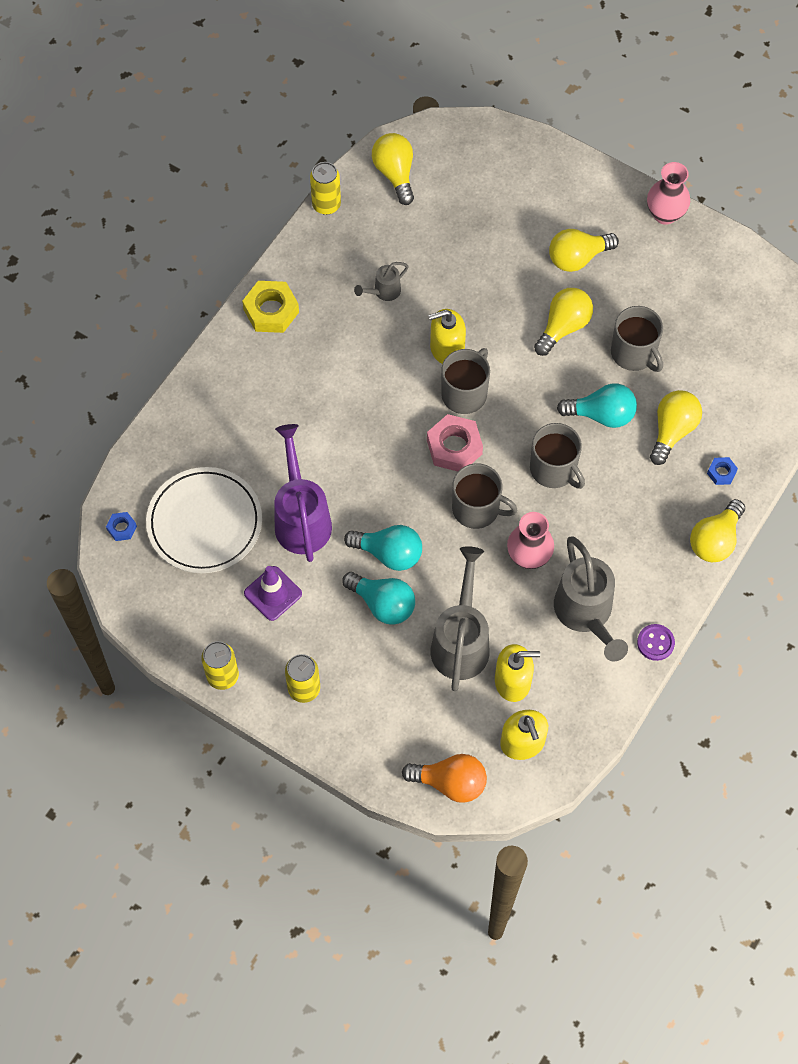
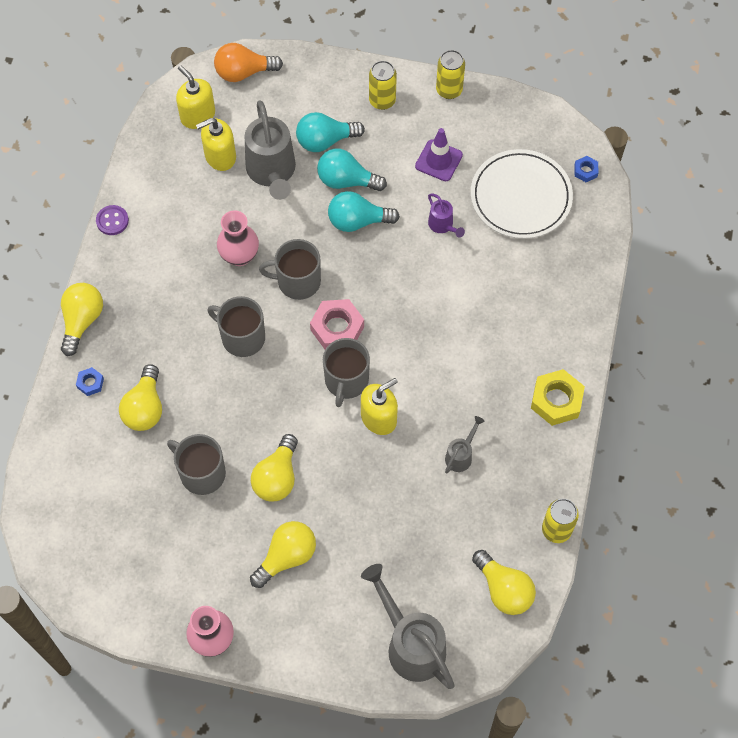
camera: 160 degrees right, 0 degrees up
purple watering can [274,424,332,562] -> purple watering can [428,193,465,238], size x0.49
grey watering can [554,537,628,662] -> grey watering can moved to [361,564,455,689]
turquoise light bulb [557,383,637,428] -> turquoise light bulb moved to [296,112,365,152]

